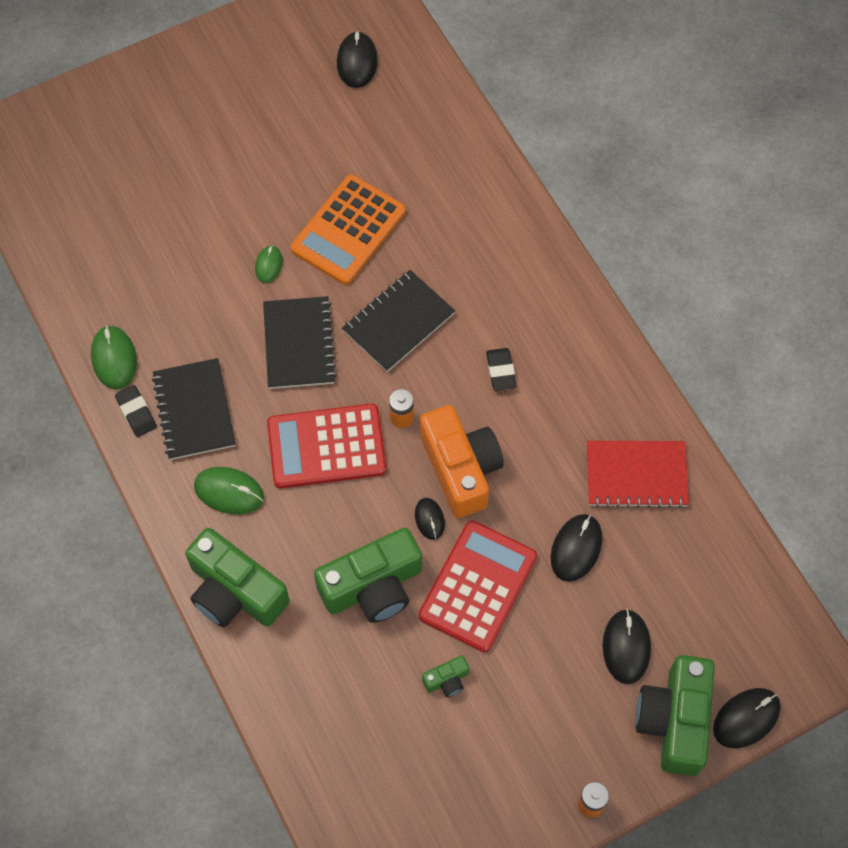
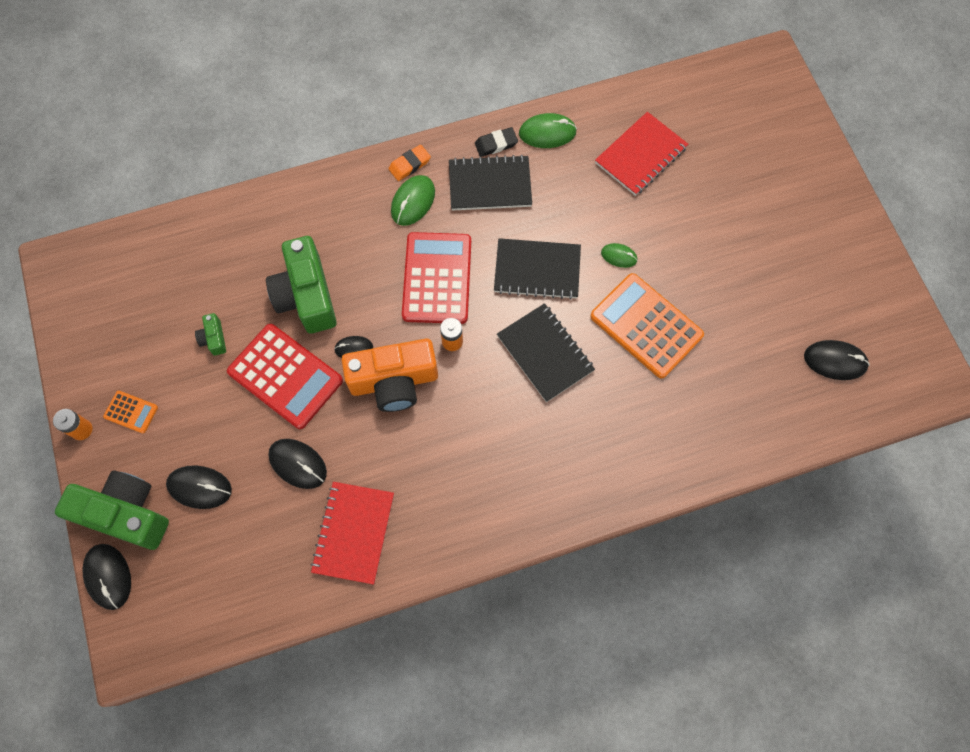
camera: 100 degrees right, 5 degrees up
green camera [185,528,290,627] -> none
black eraser [486,348,516,391] -> none
none -> orange calculator [103,391,158,433]
none -> orange eraser [388,145,431,181]
none -> red notebook [595,112,688,196]

